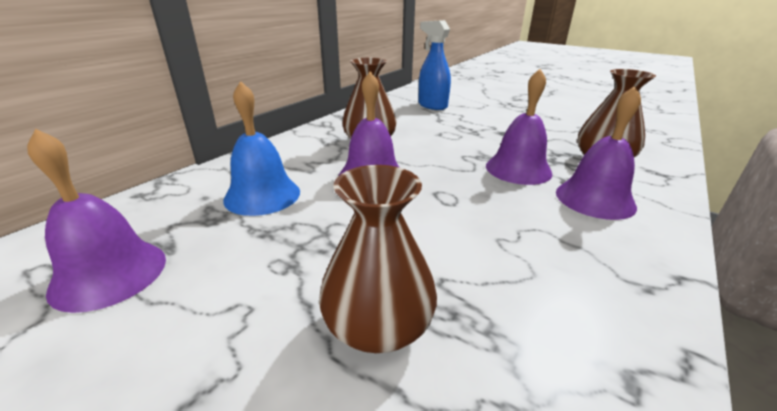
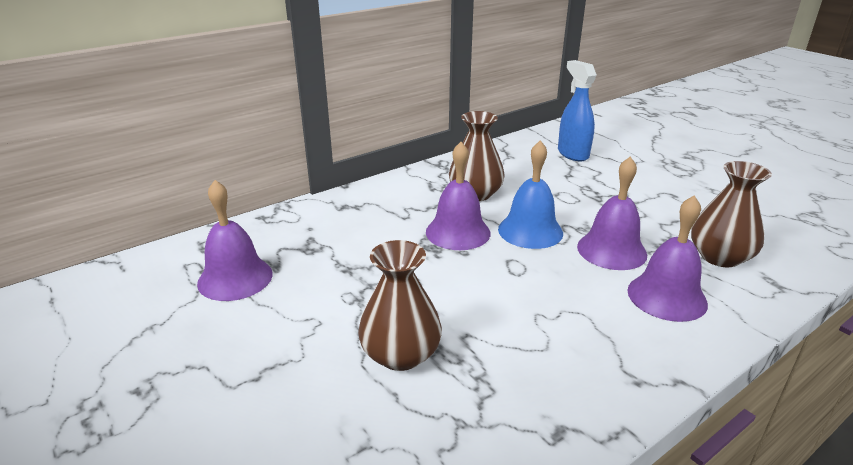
camera: 20 degrees right, 0 degrees up
blue bell [223,81,300,216] -> blue bell moved to [498,140,563,249]

